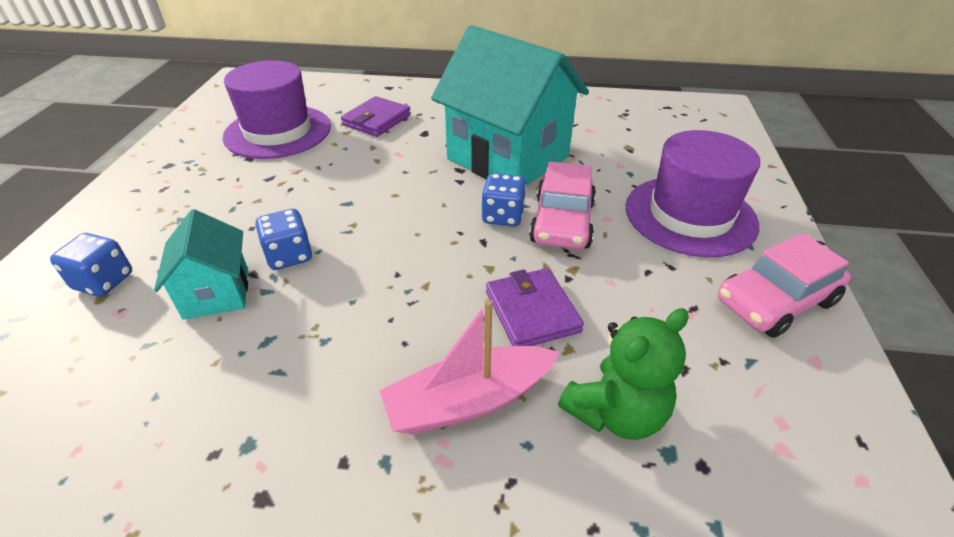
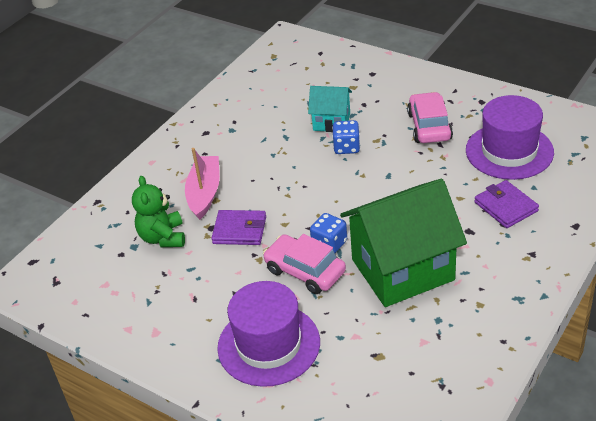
camera: 120 degrees right, 0 degrees up
blue dice [50,233,132,297] -> none
turquoise house [431,25,589,186] -> green house [340,179,467,307]
pink car [718,233,851,338] -> pink car moved to [407,92,453,143]

